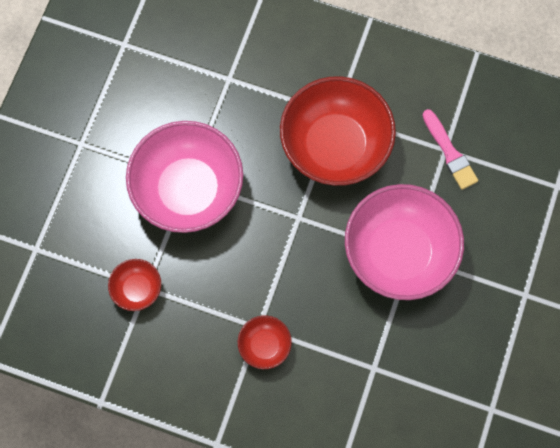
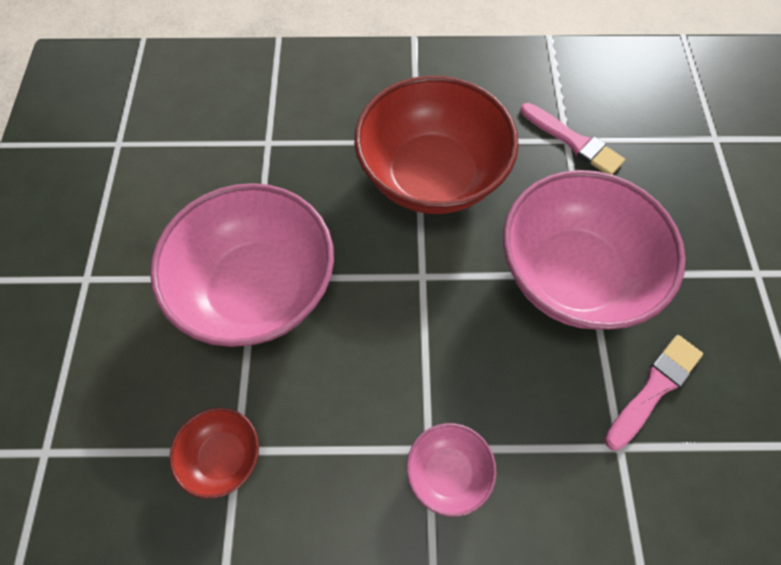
camera: 20 degrees left, 10 degrees down
red bowl [238,315,292,369] -> pink bowl [407,423,496,517]
none -> pink brush [604,335,703,451]

